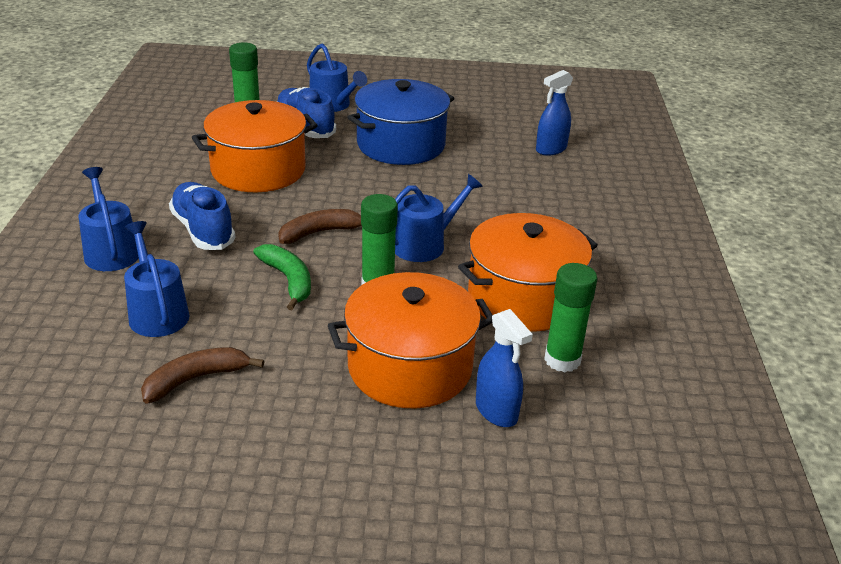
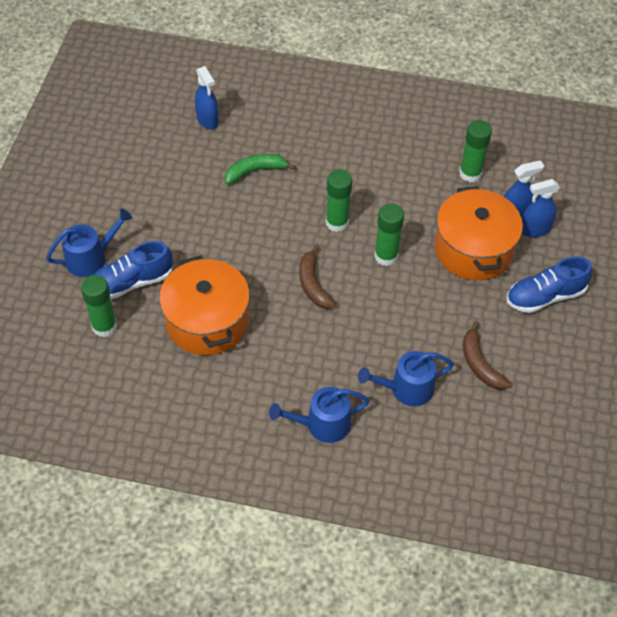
camera: 80 degrees left, 20 degrees up
blue shoe [169,182,236,250] -> blue shoe moved to [507,256,592,313]
green banana [253,244,311,310] -> green banana moved to [225,154,296,185]
blue pot [347,79,455,165] -> none
blue watering can [395,174,483,262] -> green glue stick [326,169,352,232]
orange pot [458,213,598,332] -> none
none -> blue spray bottle [522,179,560,237]

